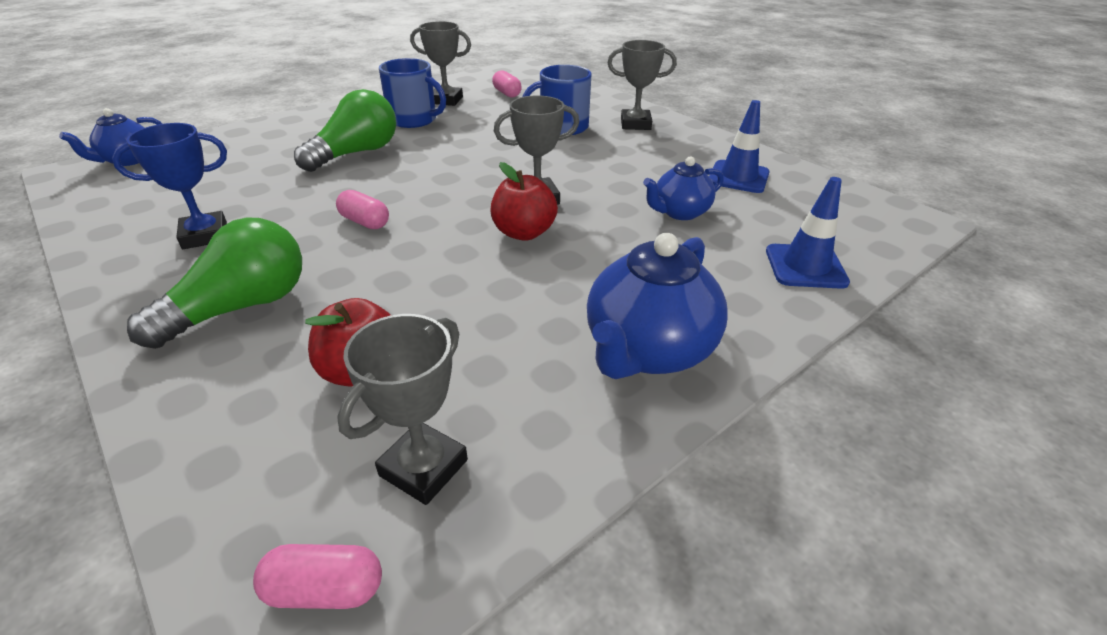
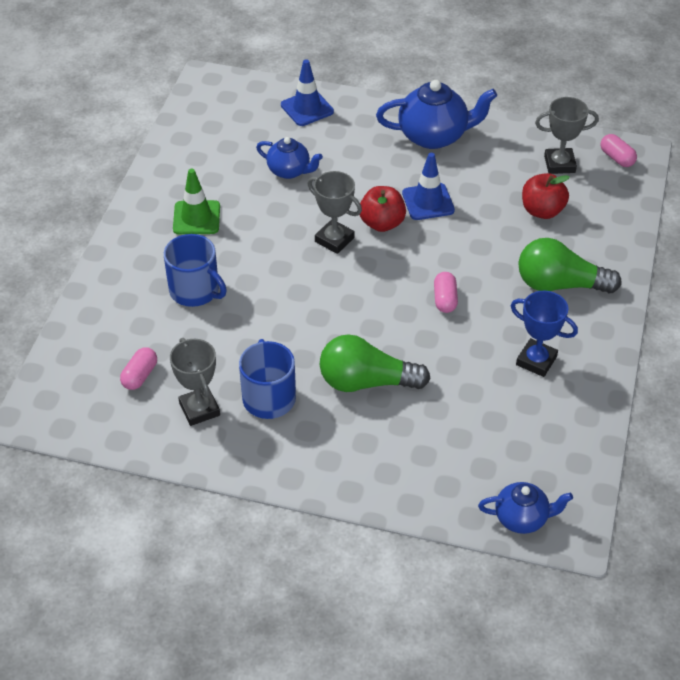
camera: 125 degrees left, 10 degrees up
grey trophy [608,40,677,130] -> none
blue traffic cone [709,100,770,193] -> blue traffic cone moved to [402,153,455,220]
none -> green traffic cone [173,169,220,235]

